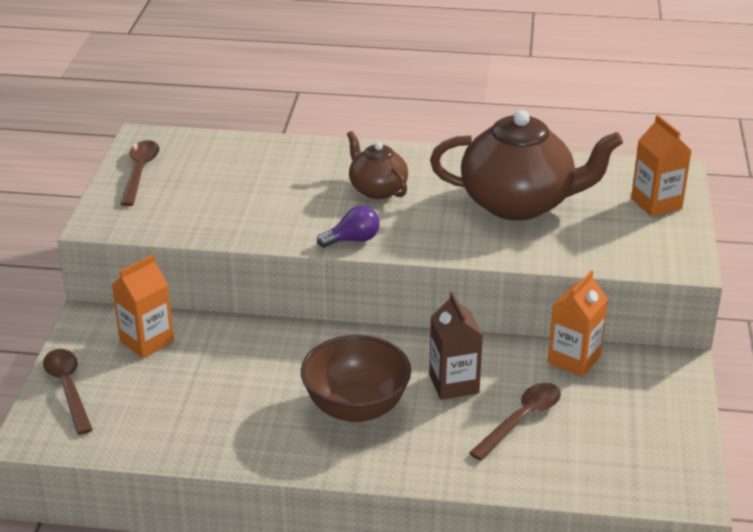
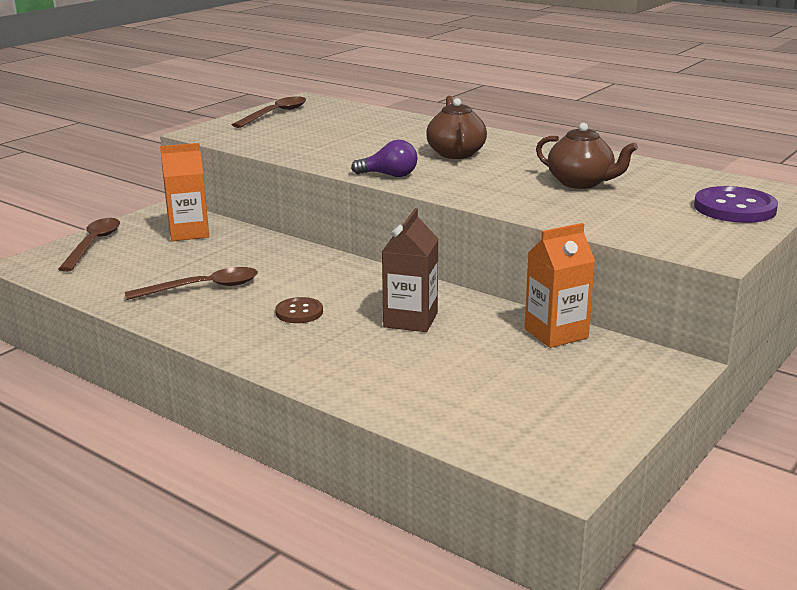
camera: 30 degrees right, 10 degrees down
brown bowl [301,335,411,422] -> brown button [275,297,323,323]
brown teapot [430,110,623,221] -> brown teapot [536,123,638,189], size x0.53
brown spoon [469,383,561,461] -> brown spoon moved to [125,267,258,300]
orange carton [631,115,692,217] -> purple button [694,186,778,223]

